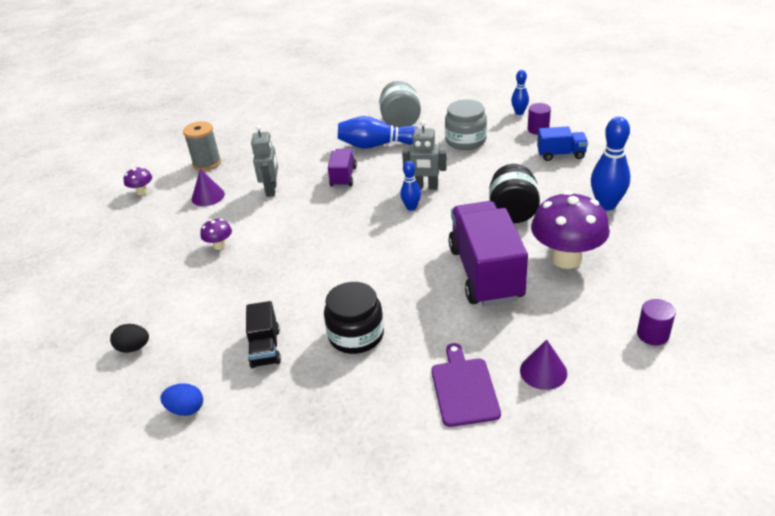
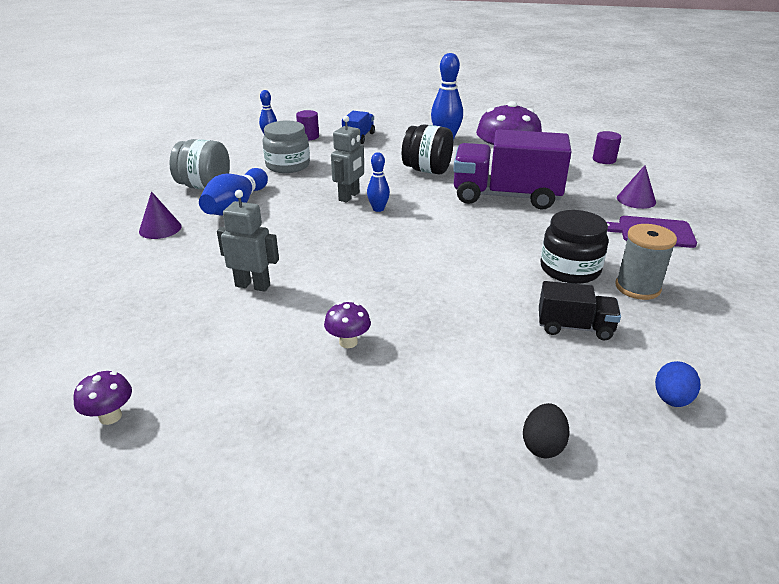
camera: 75 degrees left, 5 degrees down
grey spool [183,121,221,171] -> grey spool moved to [616,224,677,300]
purple cone [192,169,225,206] -> purple cone moved to [139,191,182,239]
purple truck [328,148,357,187] -> none

